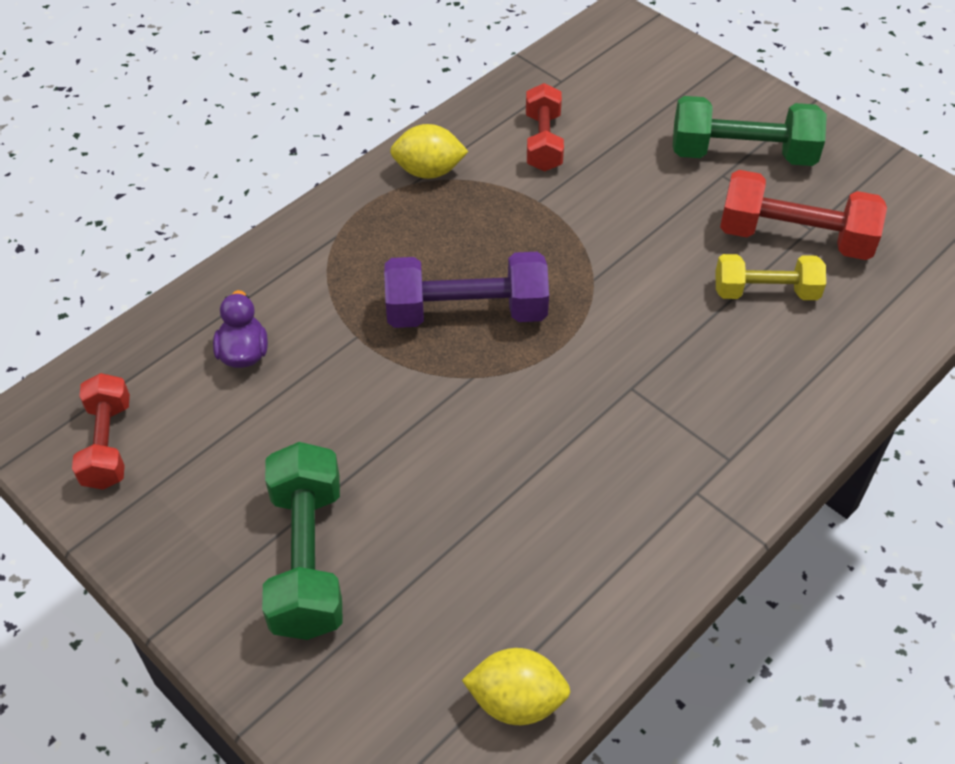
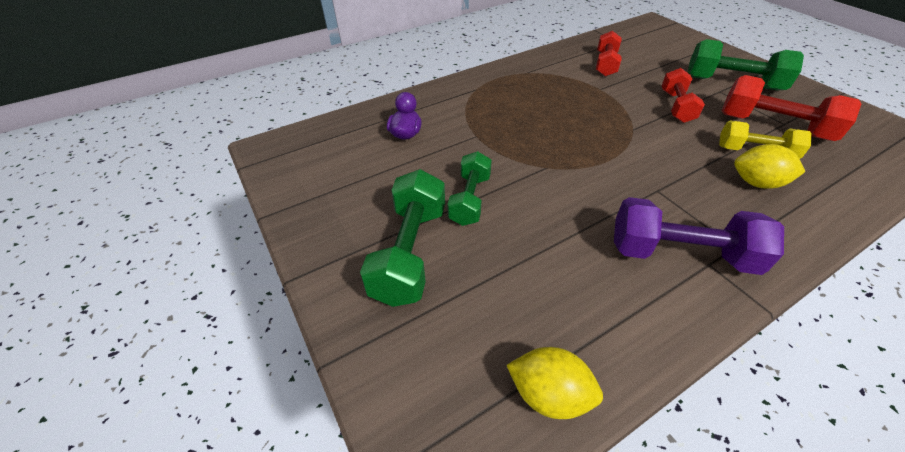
camera: 15 degrees right, 5 degrees down
red dumbbell [72,373,130,490] -> red dumbbell moved to [661,68,705,123]
purple dumbbell [384,252,549,328] -> purple dumbbell moved to [614,197,784,275]
yellow lemon [390,124,468,179] -> yellow lemon moved to [734,144,805,189]
none -> green dumbbell [447,151,492,226]

